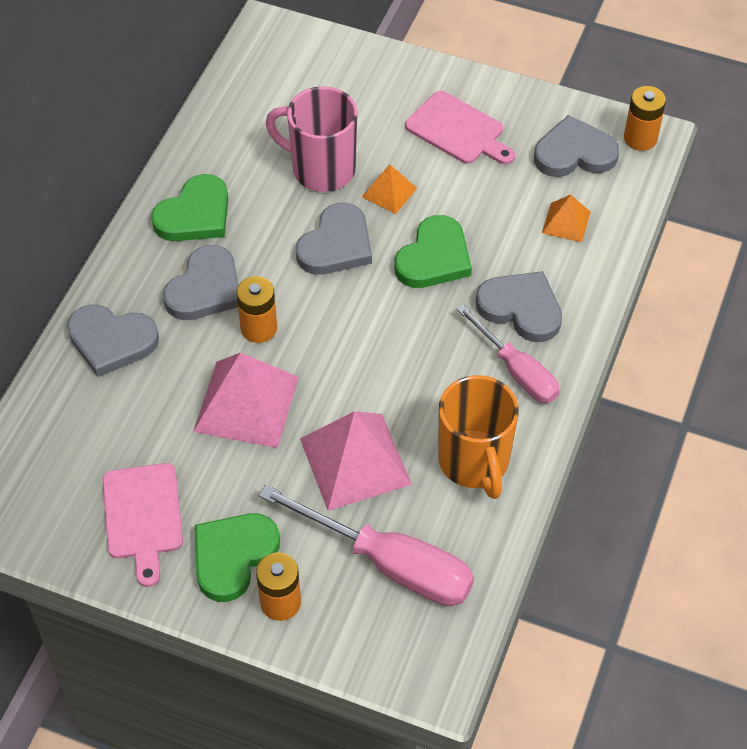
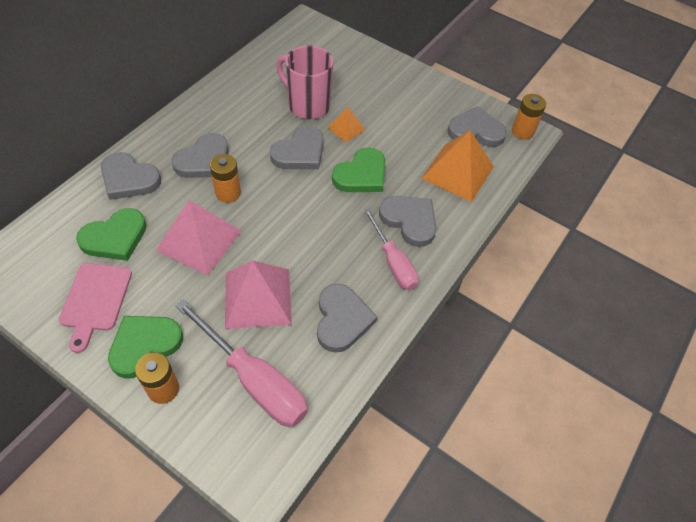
camera: 10 degrees right, 0 degrees up
green heart [151,174,228,241] -> green heart moved to [76,208,147,261]
pink cutting board [405,91,515,165] -> none
orange mug [438,375,519,499] -> grey heart [317,284,377,353]
orange pyramid [542,195,591,242] -> orange pyramid [421,130,494,202], size x1.95

